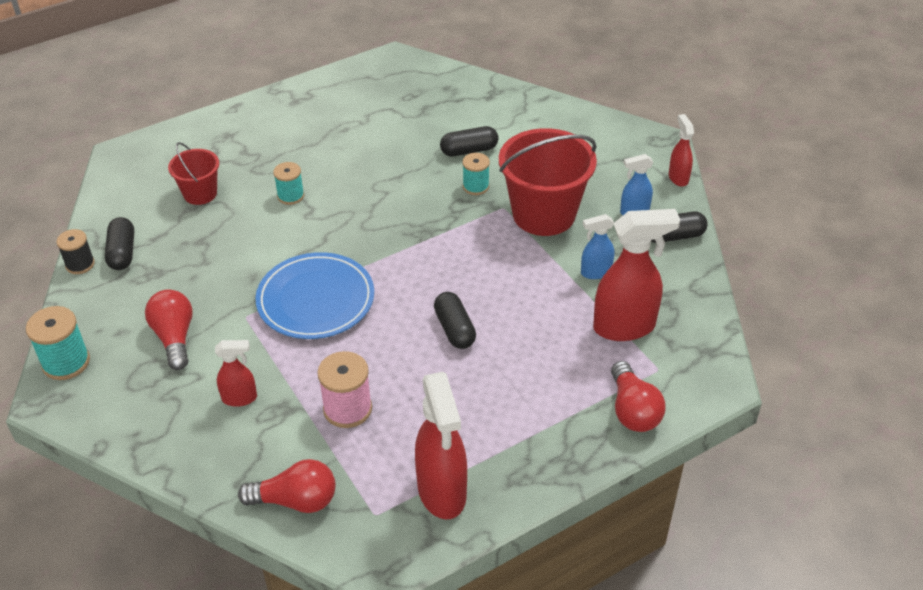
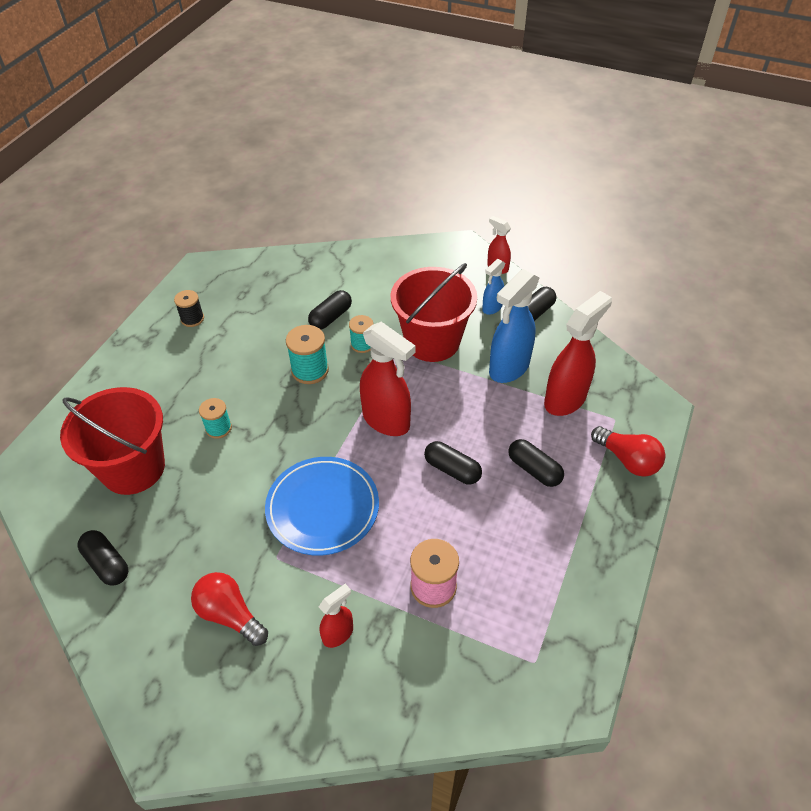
camera: 35 degrees left, 5 degrees up
turquoise spool [26,306,90,380] -> turquoise spool moved to [286,325,329,384]
black spool [56,229,95,274] -> black spool moved to [174,290,204,327]
red bucket [168,142,219,205] -> red bucket [60,387,165,495], size x1.86
red light bulb [238,459,336,513] -> none
red spray bottle [415,372,467,519] -> red spray bottle moved to [360,322,415,436]
blue spray bottle [581,214,614,279] -> blue spray bottle [489,269,539,383], size x1.90
none -> black capsule [508,439,564,487]

